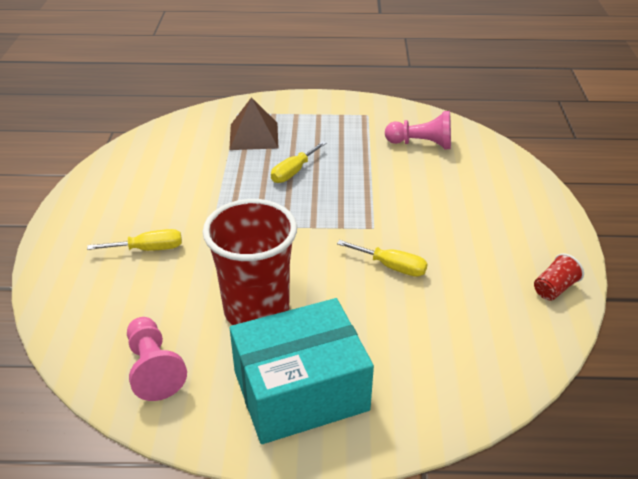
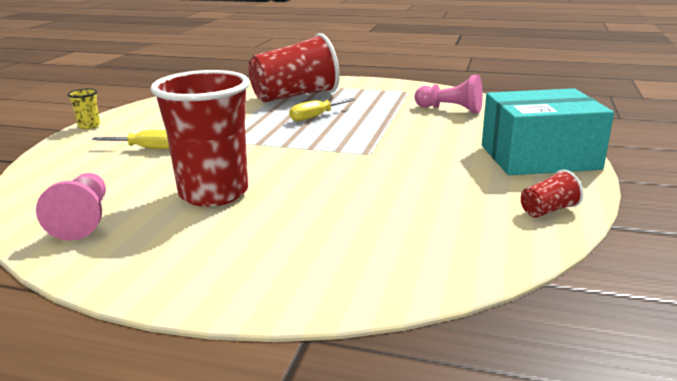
camera: 15 degrees right, 15 degrees down
brown pyramid [229,97,278,150] -> red cup [248,33,340,102]
turquoise box [230,298,374,444] -> turquoise box moved to [482,88,614,175]
yellow screwdriver [337,240,428,277] -> none
none -> yellow cup [67,89,100,129]

